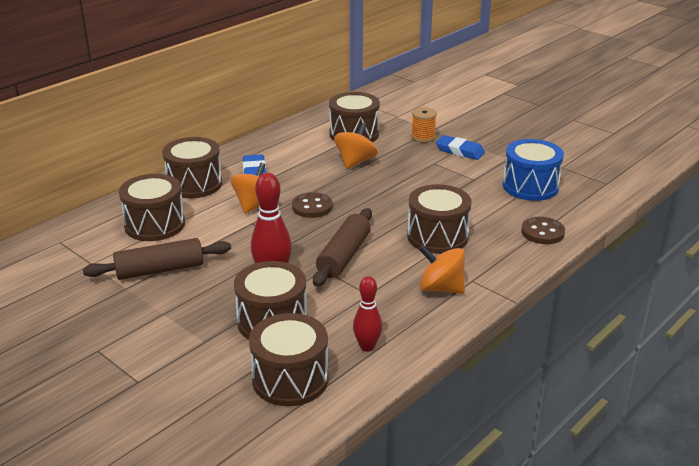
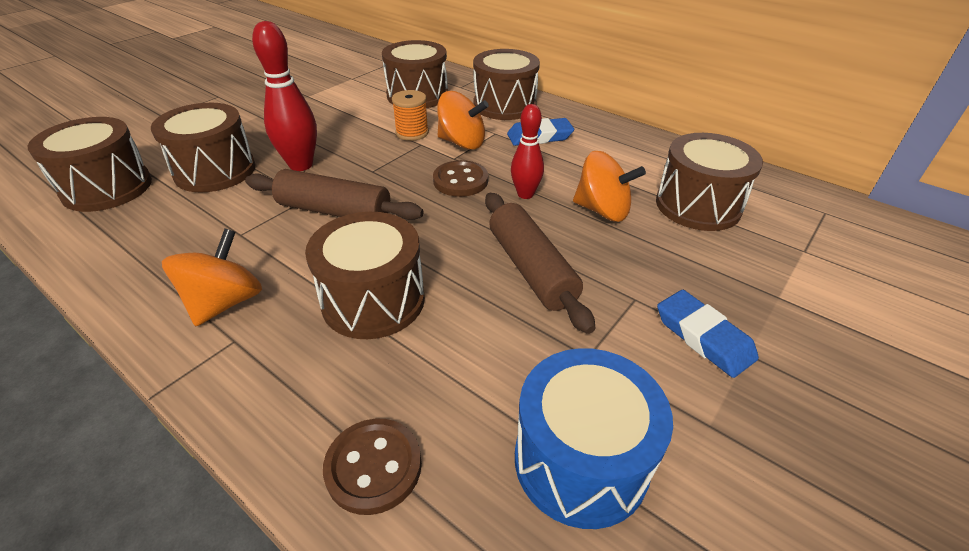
camera: 85 degrees right, 10 degrees up
brown rolling pin [83,238,231,280] -> brown rolling pin moved to [485,193,596,334]
red bowling pin [353,276,382,352] -> red bowling pin moved to [511,104,544,199]
orange spool [411,107,437,142] -> orange spool moved to [392,90,429,141]
blue eraser [436,135,485,160] -> blue eraser turned 60 degrees counterclockwise [657,290,759,378]

